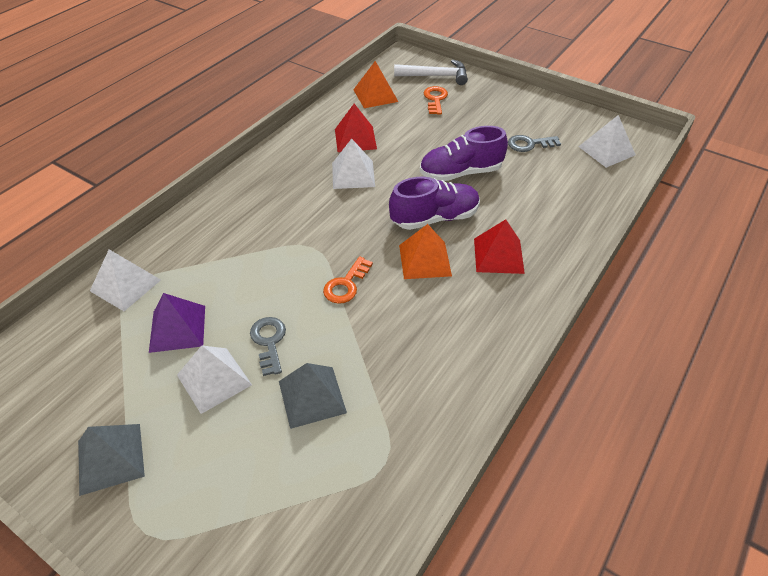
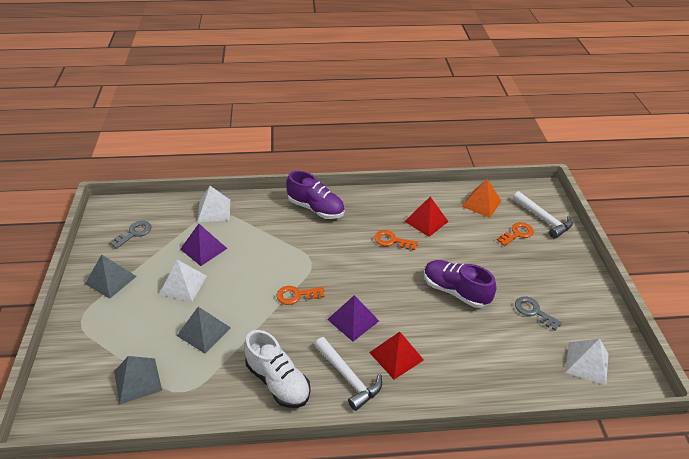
camera: 50 degrees right, 5 degrees down
grey key [250,317,286,376] -> grey key moved to [109,221,152,249]
white pyramid [332,139,375,189] -> orange key [374,230,418,250]
purple shoe [389,177,480,230] -> purple shoe moved to [286,171,345,219]
orange pyramid [399,224,452,279] -> purple pyramid [327,295,379,342]
none -> grey pyramid [114,356,162,404]
none -> white shoe [244,330,311,408]
none -> white hammer [315,337,382,411]

